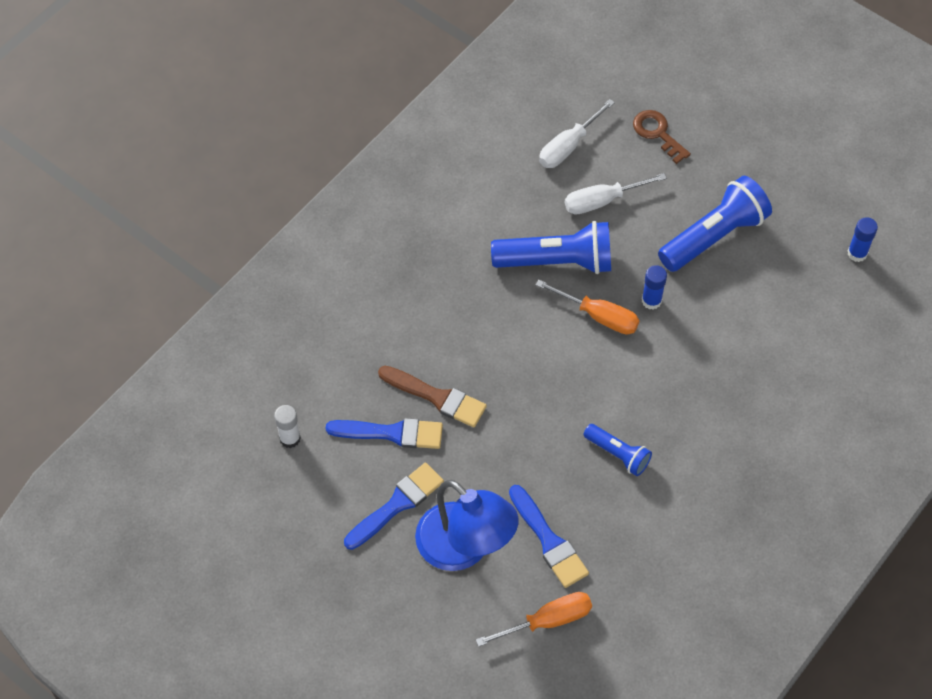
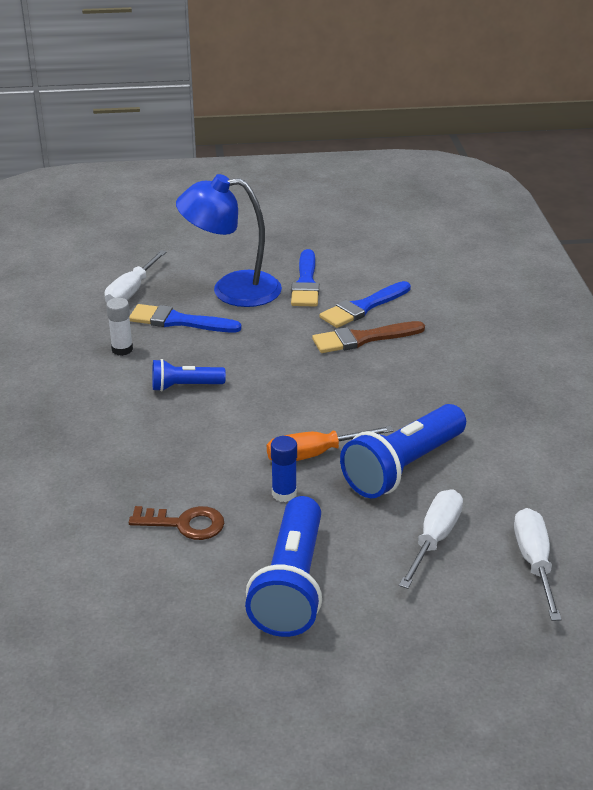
camera: 135 degrees right, 25 degrees down
white glue stick [274,405,301,448] -> white glue stick moved to [106,298,133,356]
orange screwdriver [476,592,592,647] -> white screwdriver [105,250,166,303]
brown key [633,110,691,164] -> brown key moved to [129,506,224,540]
blue glue stick [848,217,878,262] -> none

